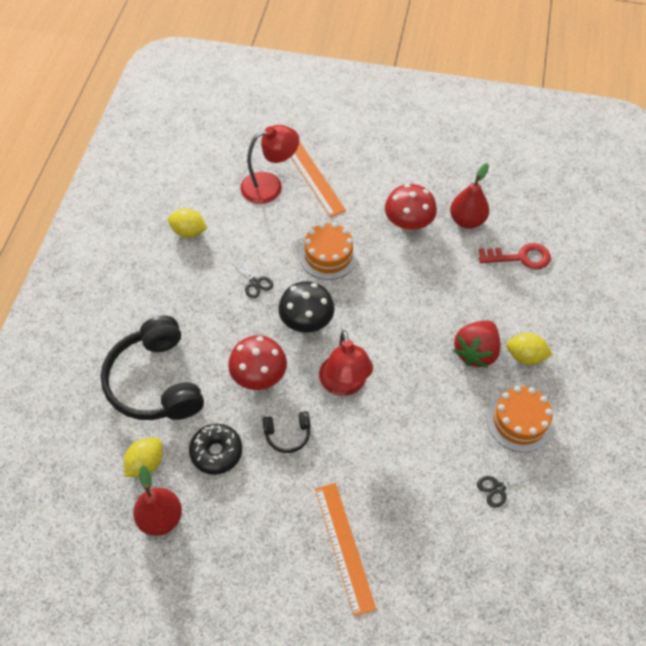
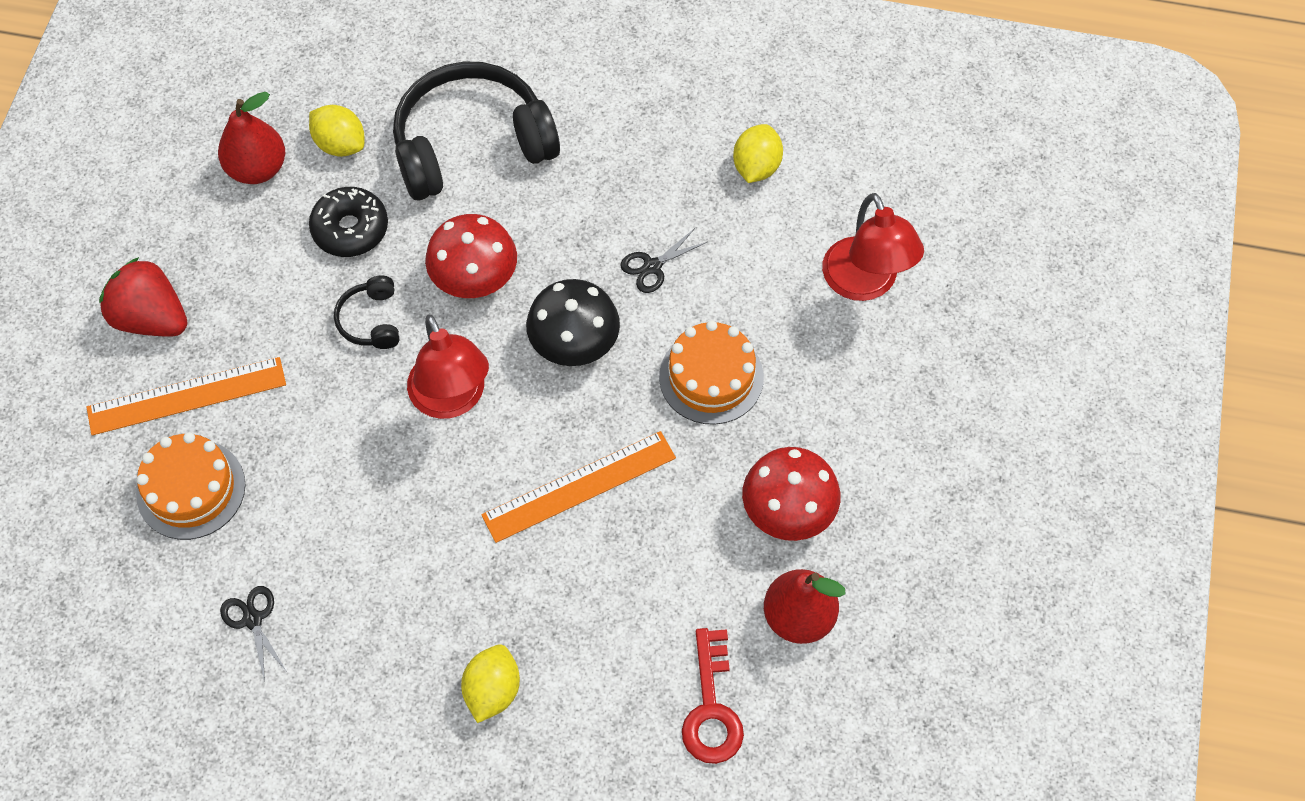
camera: 90 degrees right, 5 degrees up
orange ruler [291,141,346,217] -> orange ruler moved to [481,431,676,543]
red lamp [319,330,373,396] -> red lamp turned 105 degrees counterclockwise [407,315,489,419]
red strawberry [453,320,501,368] -> red strawberry moved to [99,257,187,336]
orange cake [487,386,554,452] -> orange cake moved to [136,432,245,540]

